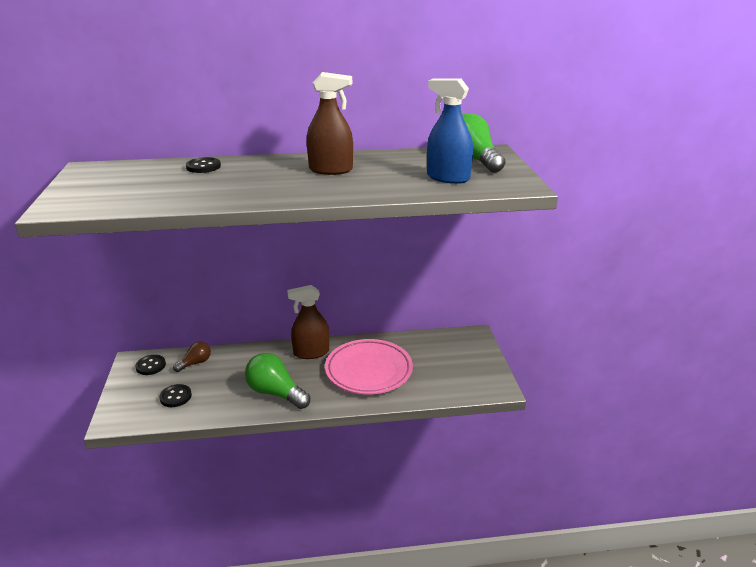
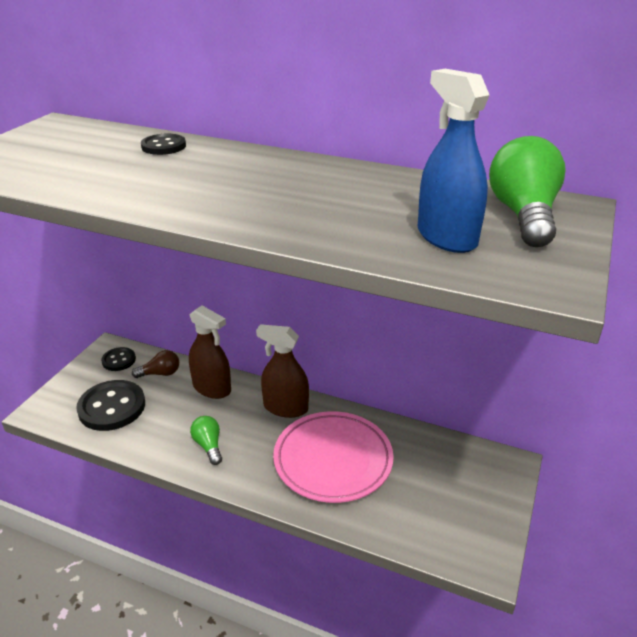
camera: 30 degrees right, 5 degrees up
black button [159,384,192,407] -> black button [76,380,145,431], size x1.82
green light bulb [245,353,310,409] -> green light bulb [190,416,222,465], size x0.57
brown spray bottle [307,72,353,175] -> brown spray bottle moved to [189,306,231,399]

